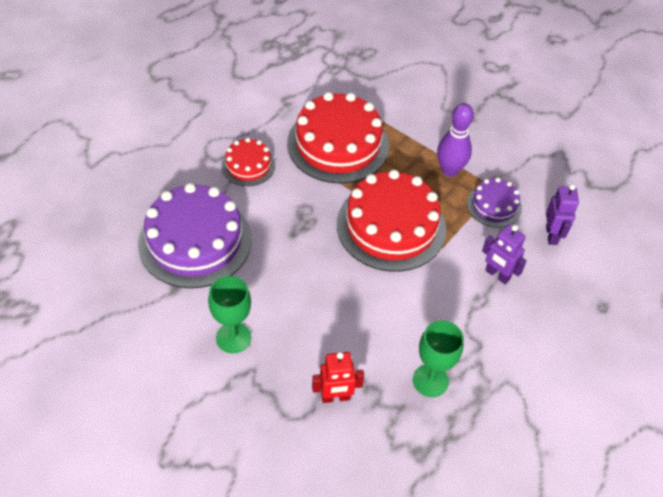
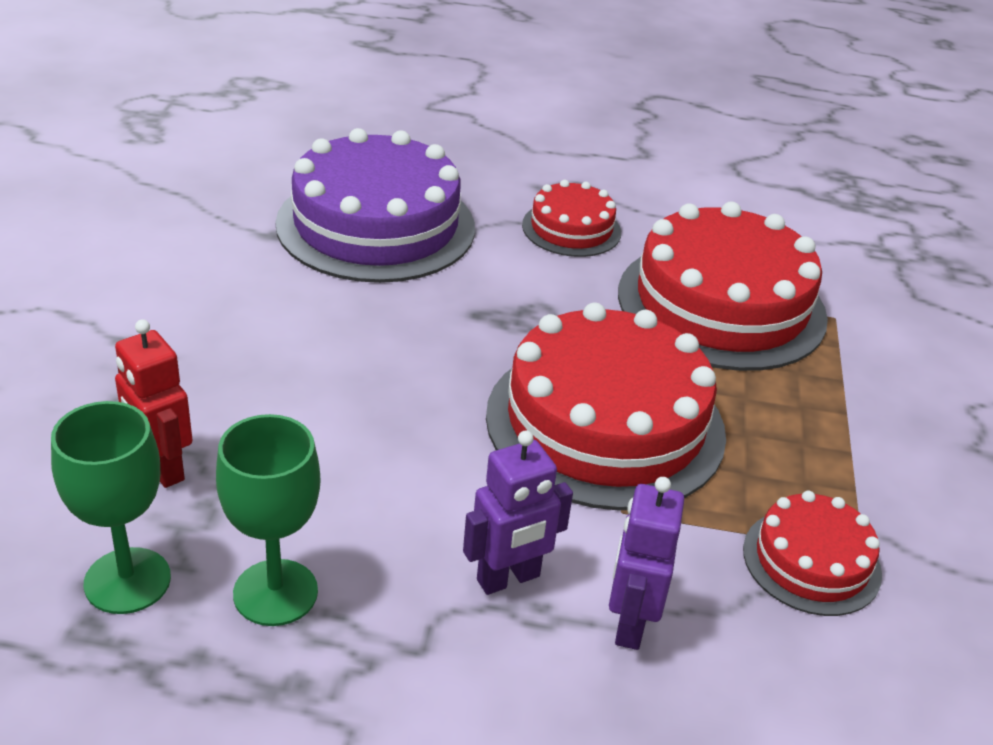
camera: 60 degrees right, 15 degrees down
green goblet [208,276,251,354] -> green goblet moved to [51,401,171,614]
purple bowling pin [437,103,474,177] -> none
purple cake [467,178,522,228] -> red cake [743,491,882,616]
purple robot [546,184,579,245] -> purple robot moved to [463,430,573,595]

